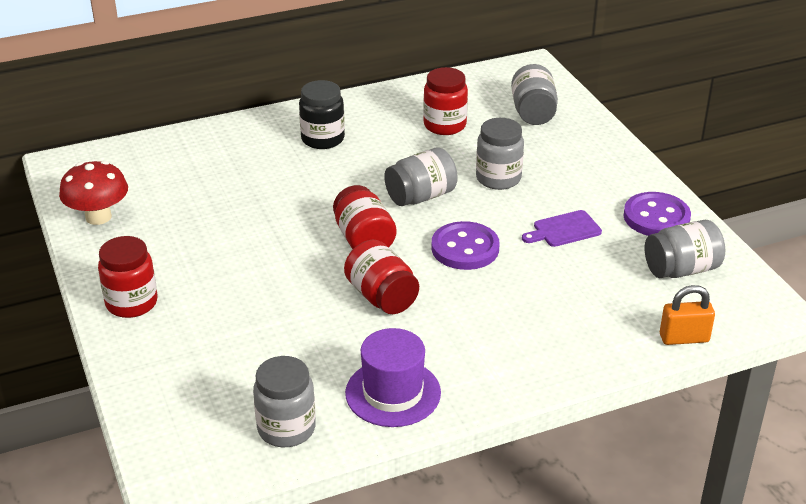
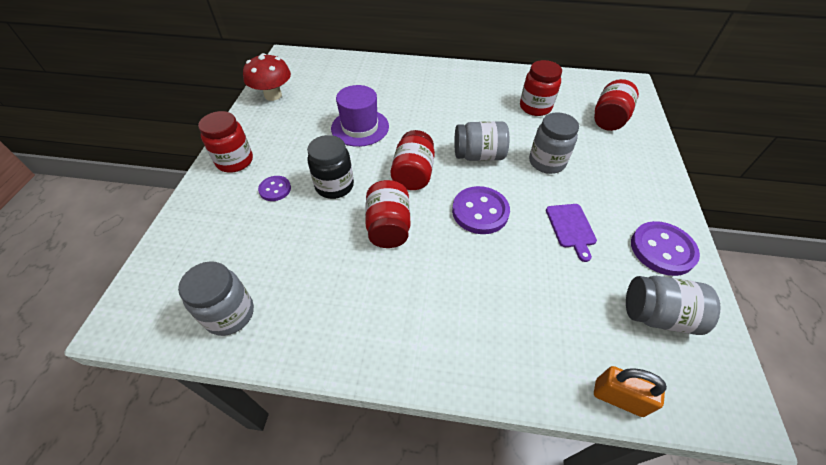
camera: 30 degrees right, 15 degrees up
black jar [299,80,345,149] -> black jar moved to [307,135,354,199]
purple hat [345,328,441,427] -> purple hat moved to [331,85,389,147]
grey jar [511,64,558,125] -> red jar [594,79,639,131]
purple cutting board [522,210,602,247] -> purple cutting board turned 105 degrees counterclockwise [546,204,597,262]
none -> purple button [258,176,291,201]

